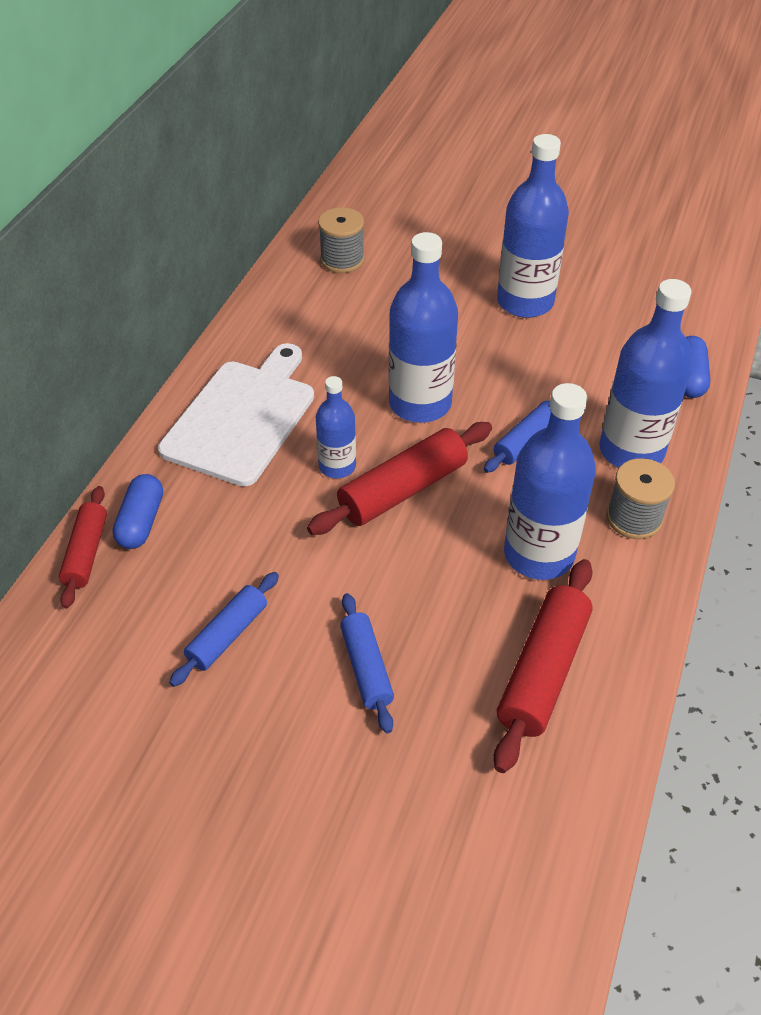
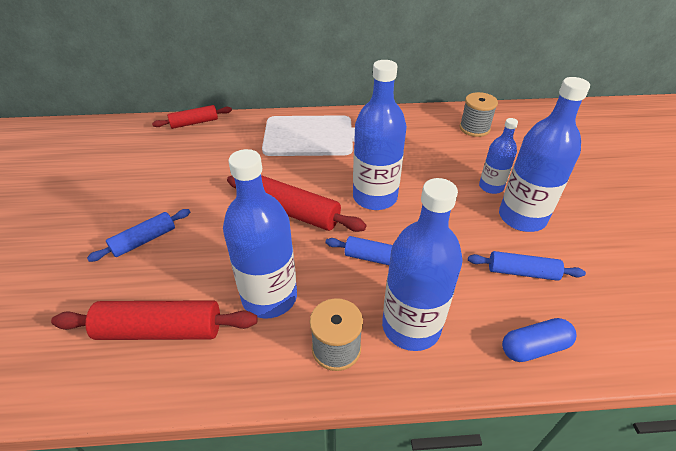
camera: 65 degrees right, 5 degrees down
blue capsule [112,474,163,549] -> none
blue rolling pin [169,572,279,687] -> blue rolling pin moved to [468,251,586,281]
blue bottle [316,376,356,478] -> blue bottle moved to [479,118,518,194]

